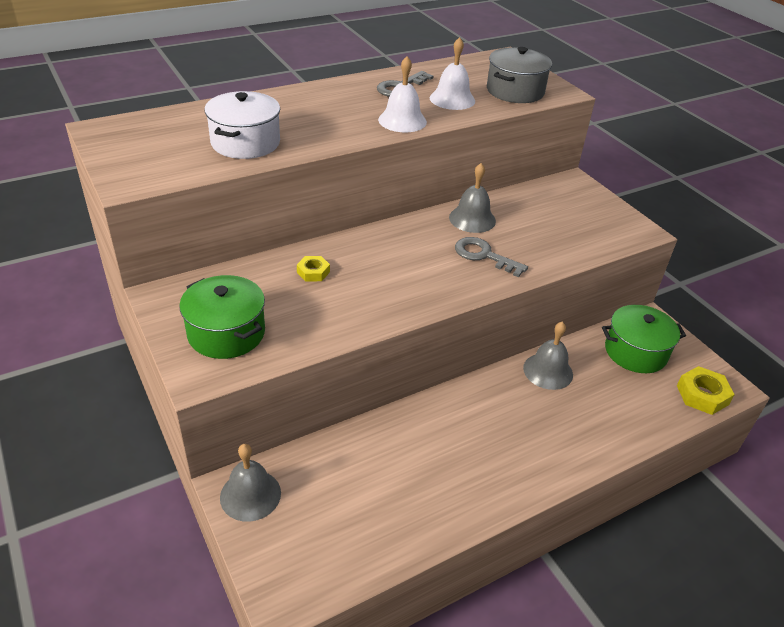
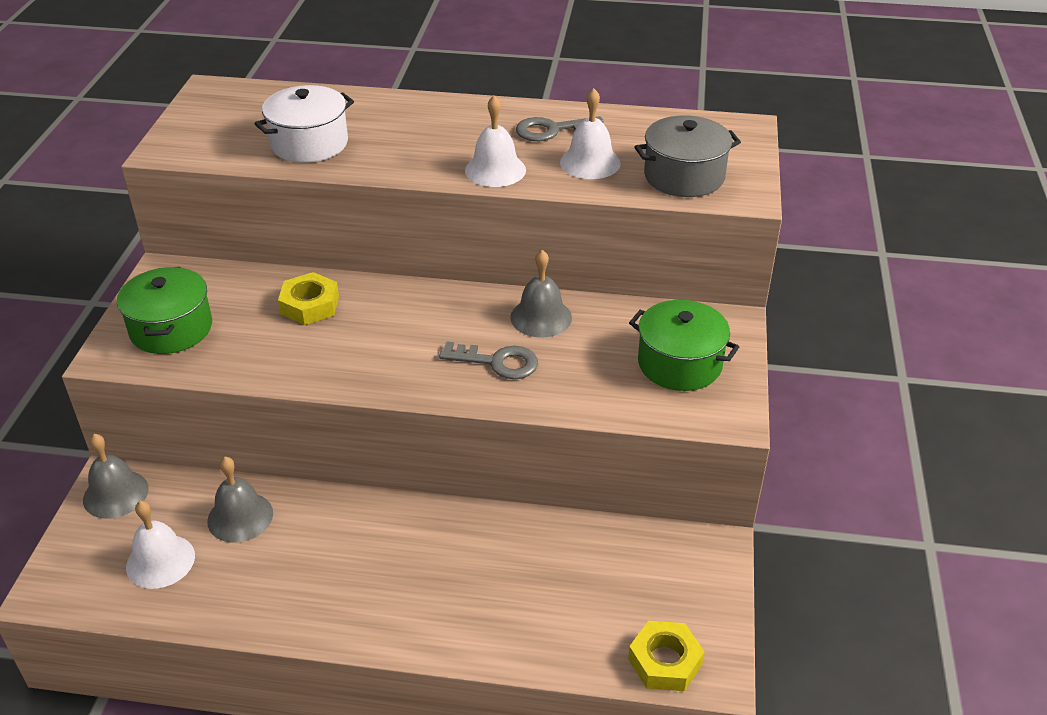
camera: 40 degrees right, 0 degrees up
yellow nut [297,256,330,282] -> yellow nut [278,272,339,325], size x1.62
grey key [455,237,528,277] -> grey key turned 120 degrees clockwise [439,341,538,379]
grey bell [523,322,573,390] -> grey bell moved to [207,457,273,543]
green pot [602,305,686,373] -> green pot moved to [629,300,739,391]
none -> white bell [126,501,195,589]

